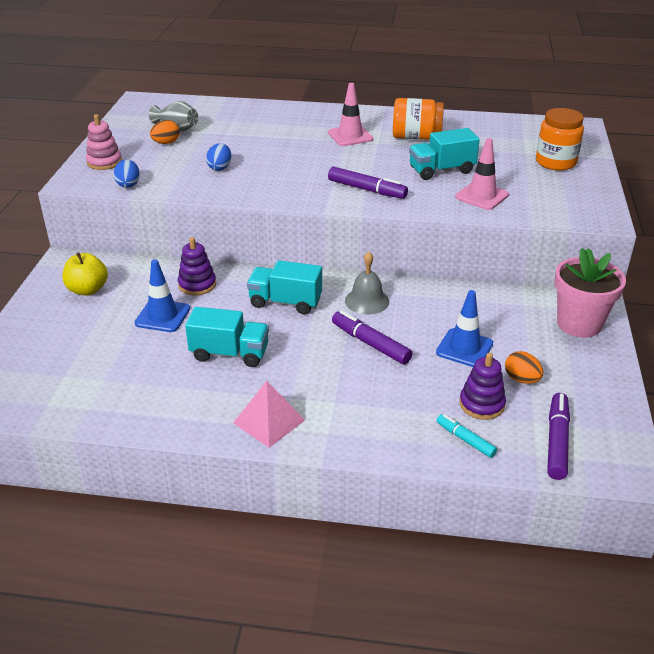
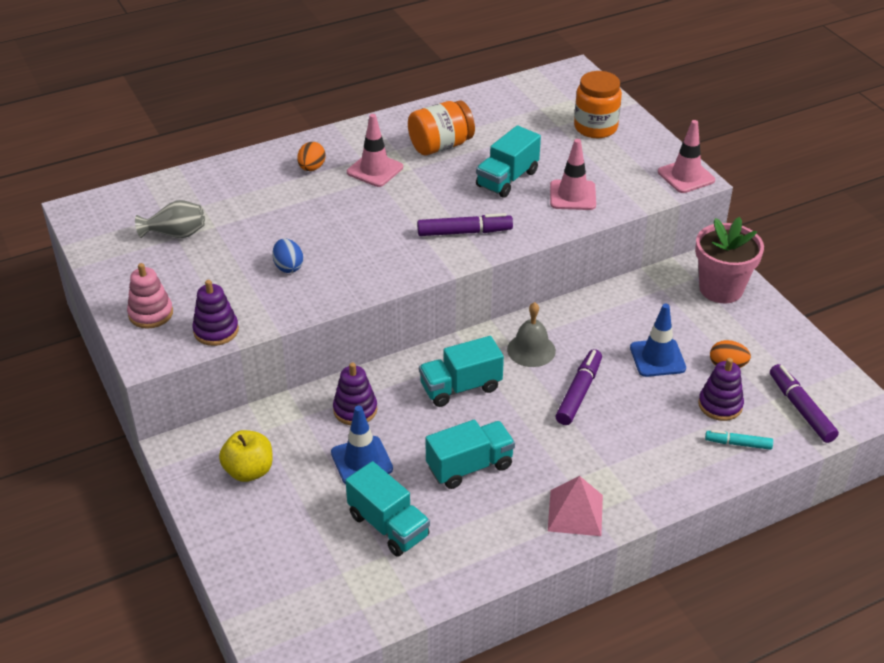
camera: 35 degrees left, 5 degrees up
blue egg [113,159,140,188] -> purple stacking toy [192,280,239,346]
orange egg [150,120,180,144] -> orange egg moved to [297,142,326,171]
purple marker [332,310,412,364] -> purple marker turned 105 degrees clockwise [556,349,602,425]
none -> turquoise truck [346,461,430,557]
none -> pink traffic cone [658,120,715,193]

